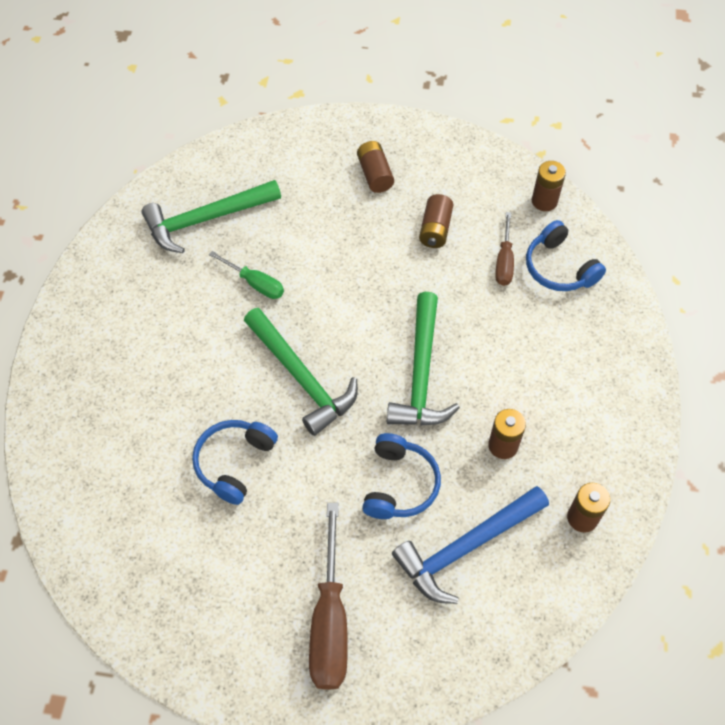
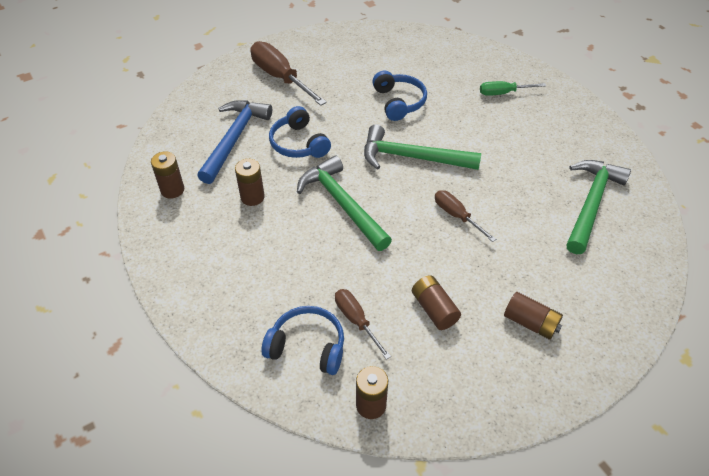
camera: 140 degrees right, 10 degrees down
green screwdriver [209,251,284,299] -> green screwdriver moved to [480,81,546,96]
none -> brown screwdriver [435,190,496,242]

